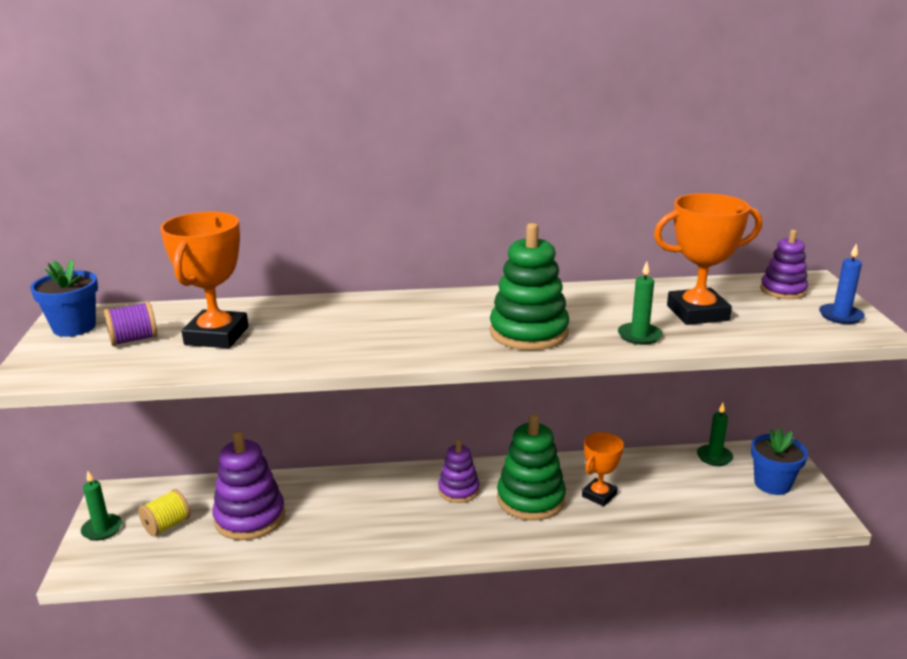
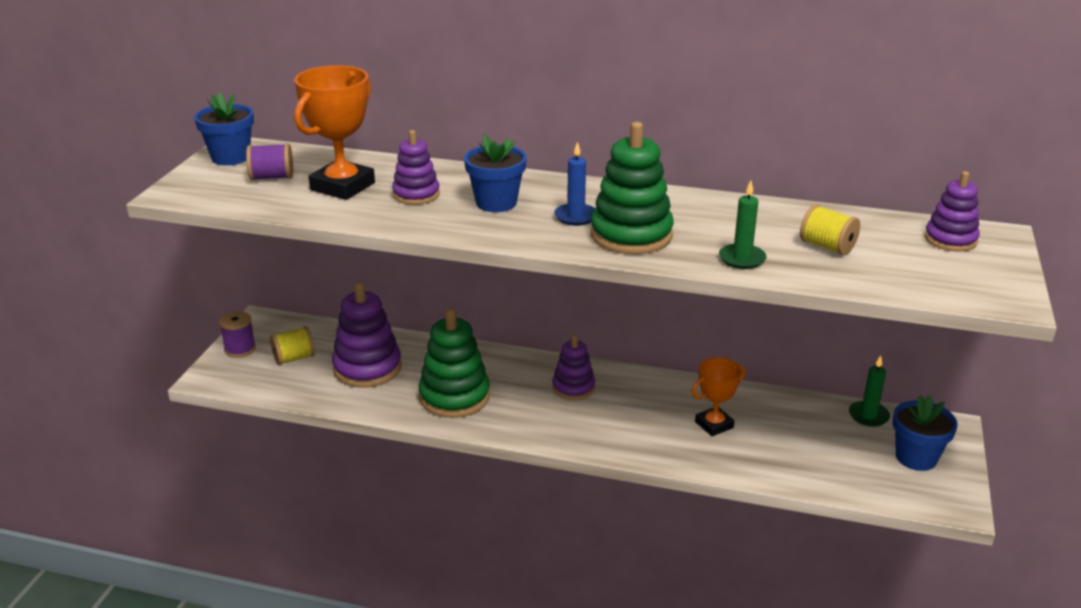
camera: 20 degrees right, 5 degrees up
green candle [81,471,122,541] -> purple spool [219,311,256,358]
green stacking toy [497,414,566,521] -> green stacking toy moved to [419,308,490,418]
orange trophy [654,193,762,325] -> yellow spool [800,204,860,255]
blue candle [819,243,865,324] -> blue candle moved to [554,141,595,226]
none -> purple stacking toy [392,130,440,205]
none -> blue flower pot [464,134,527,212]

